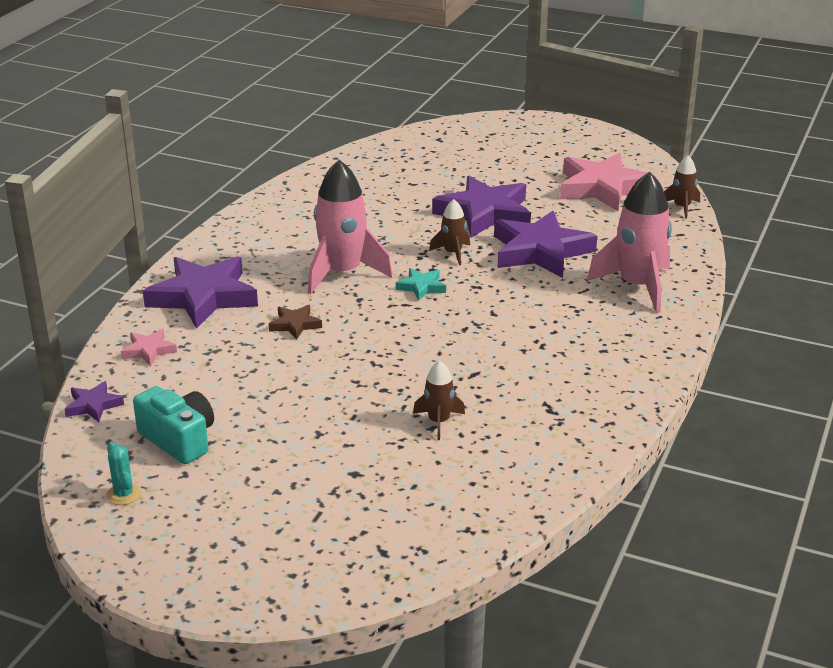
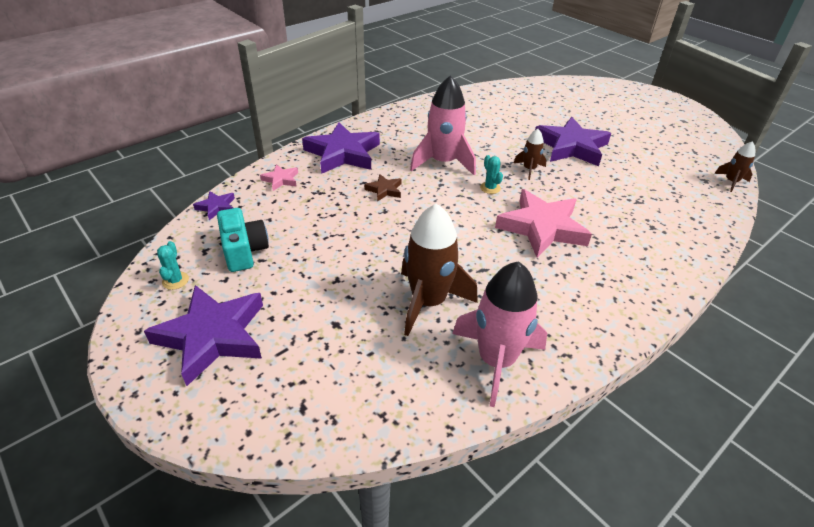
camera: 25 degrees right, 10 degrees up
turquoise star [396,268,446,301] -> turquoise cactus [480,155,503,194]
brown rocket [413,361,465,440] -> brown rocket [401,203,478,336], size x2.00
purple star [494,211,597,278] -> purple star moved to [144,285,263,386]
pink star [560,153,656,211] -> pink star moved to [495,189,592,258]
pink rocket [587,171,672,313] -> pink rocket moved to [452,261,547,407]

